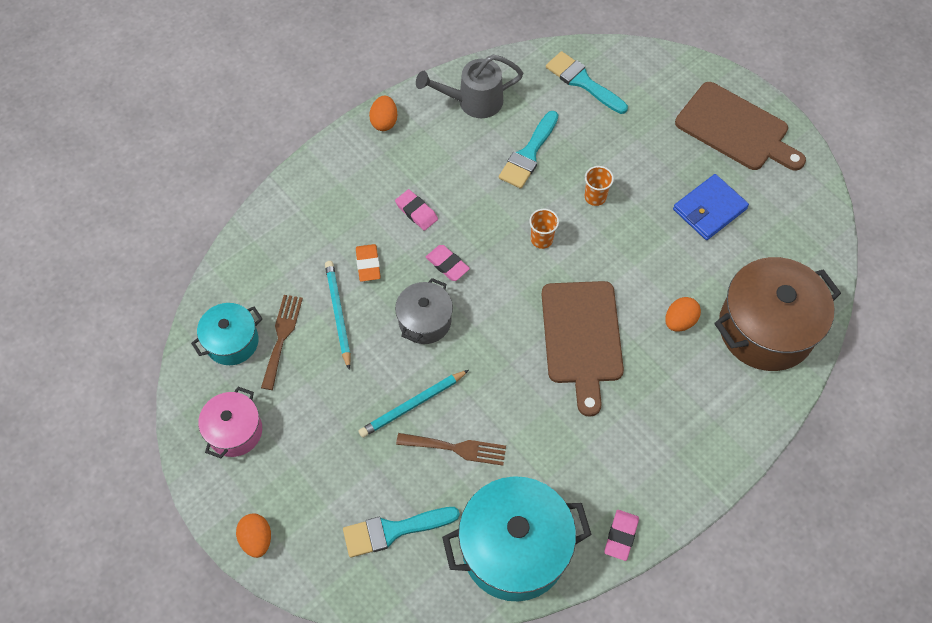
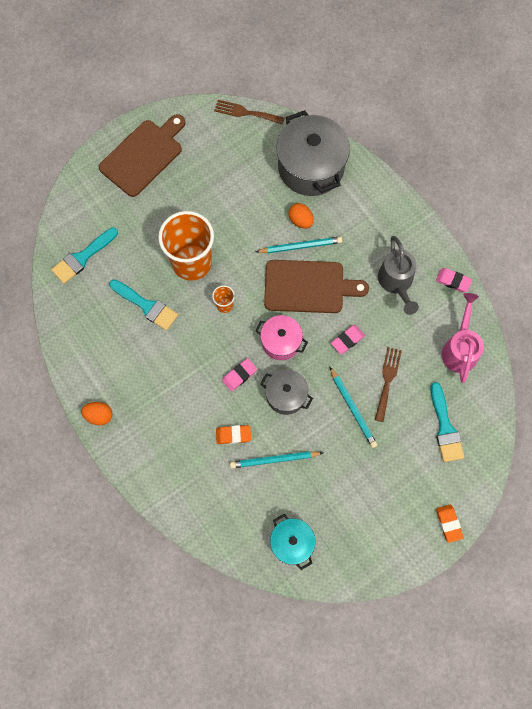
camera: 85 degrees left, 10 degrees up
pink pot [198,387,262,458] -> pink pot moved to [255,315,308,360]
orange egg [236,514,271,558] -> orange eraser [436,504,463,543]
brown fork [261,295,303,390] -> brown fork moved to [214,100,284,125]
pink eraser [395,189,438,231] -> pink eraser moved to [331,325,365,354]
grey watering can [416,55,524,118] -> grey watering can moved to [378,236,419,315]
turquoise pot [442,476,592,602] -> pink watering can [441,293,484,383]
orange cup [585,166,614,206] -> orange cup [158,211,214,281], size x2.41
blue wallet [673,174,749,240] -> none
brown pot [714,257,841,371] -> grey pot [276,110,350,196]
none -> turquoise pencil [256,237,342,253]

